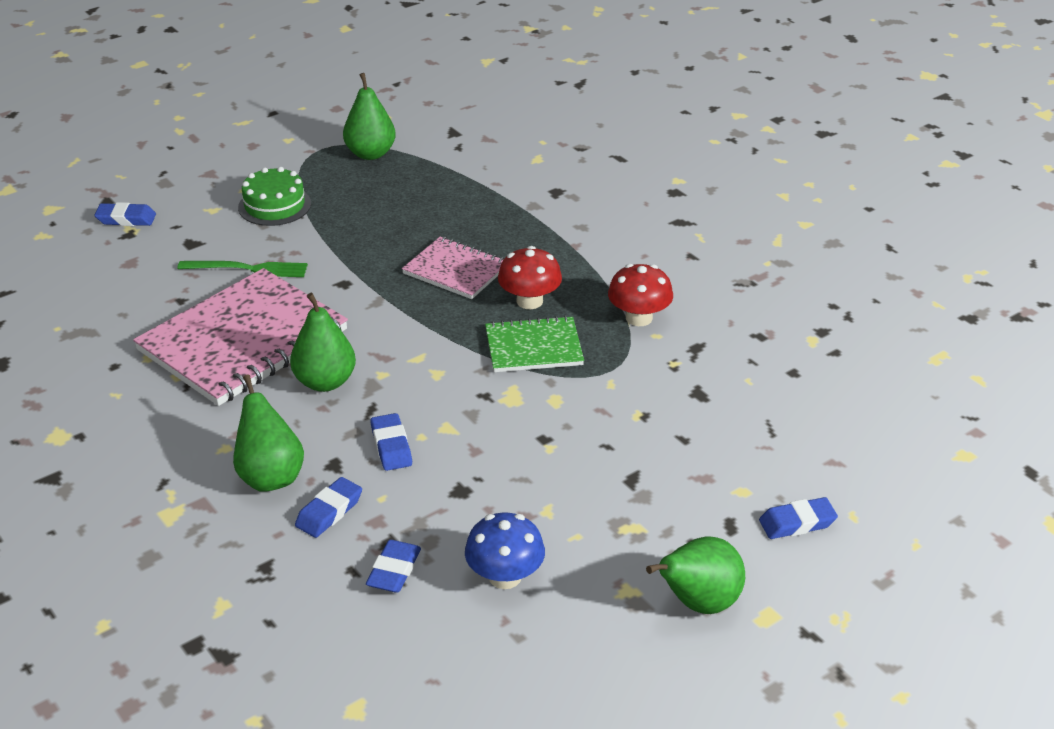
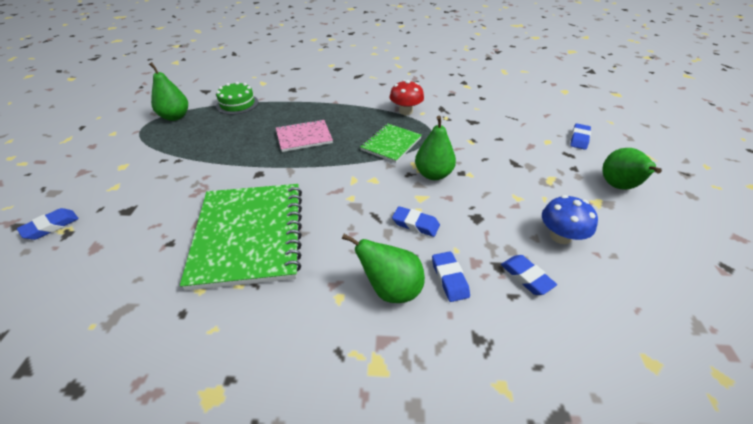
camera: 50 degrees left, 5 degrees up
pink notebook [133,268,348,406] -> green notebook [180,184,302,291]
green fork [177,261,308,277] -> none
green cake [238,167,311,226] -> green cake moved to [216,82,258,115]
green pear [290,293,356,392] -> green pear moved to [415,116,456,180]
red mushroom [498,246,562,309] -> none

